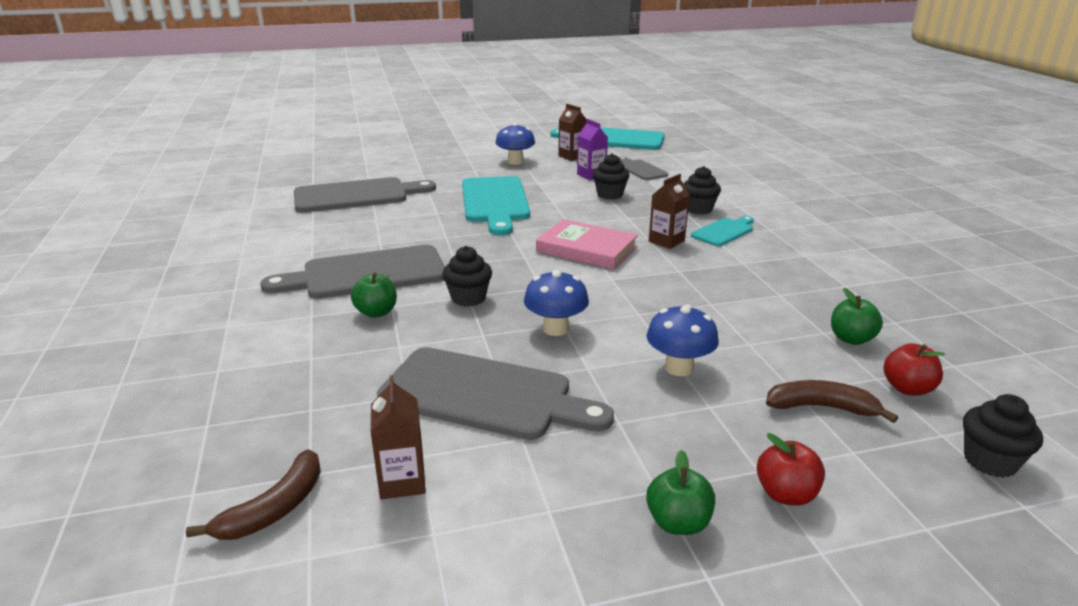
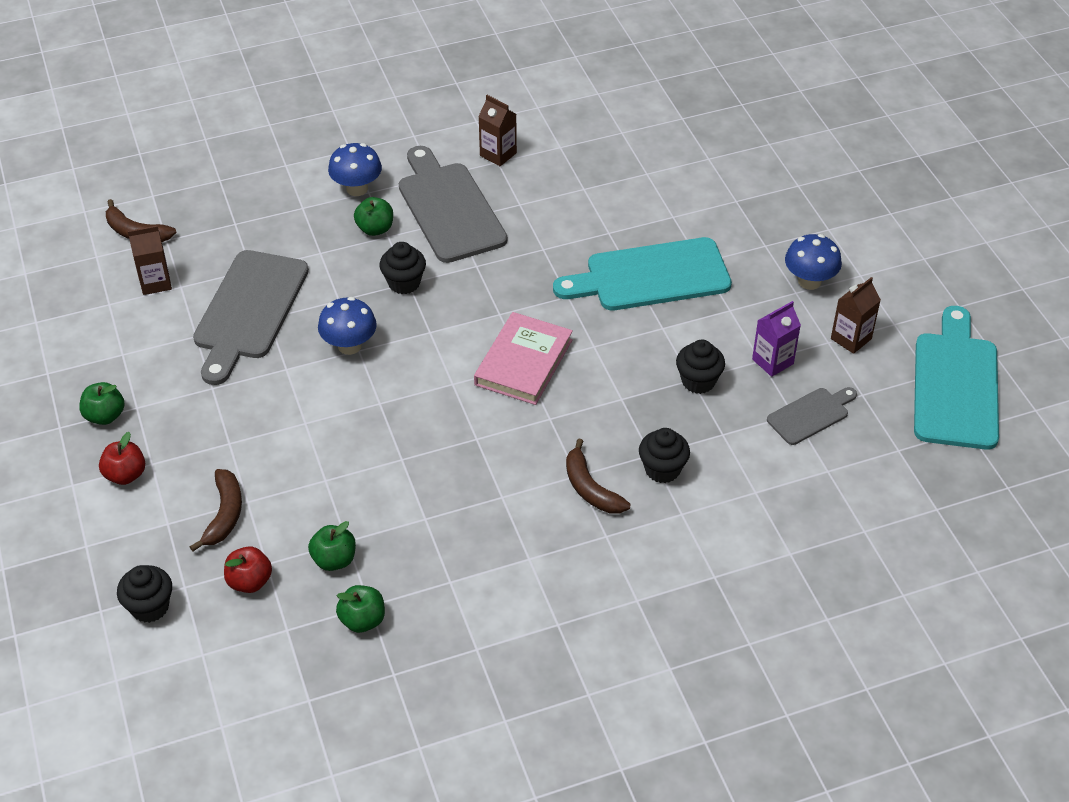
camera: 85 degrees right, 20 degrees up
grey cutting board [294,177,436,213] -> none
blue mushroom [647,304,719,376] -> blue mushroom moved to [328,143,382,196]
brown carton [649,174,690,249] -> brown carton moved to [478,95,517,166]
turquoise cutting board [691,216,754,246] -> brown banana [566,439,631,513]
none -> green apple [336,585,385,633]

